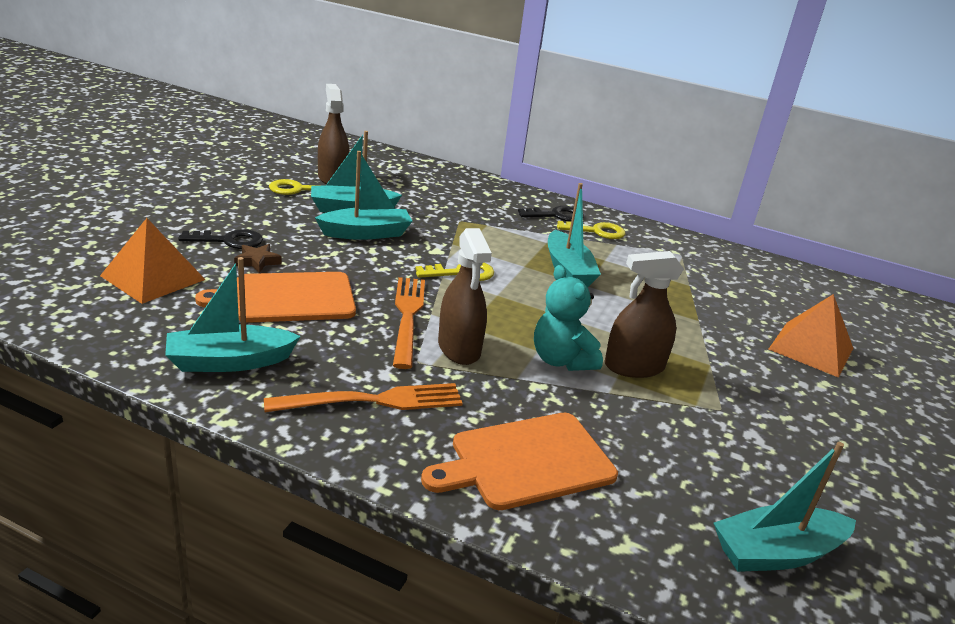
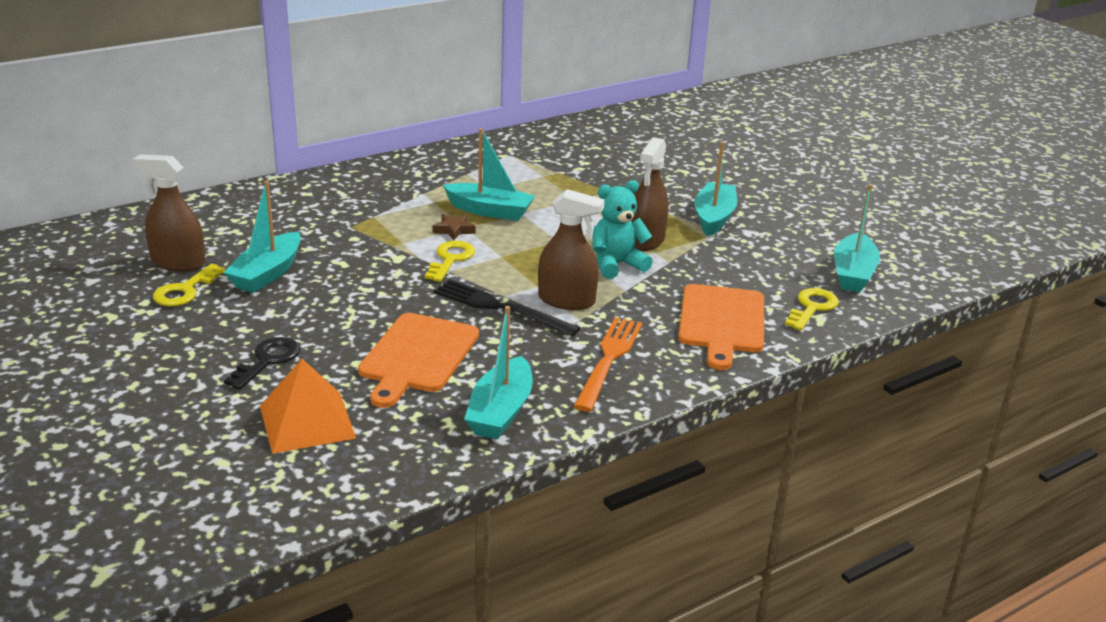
camera: 55 degrees left, 0 degrees up
brown star [234,244,282,273] -> brown star moved to [433,214,475,240]
turquoise boat [315,151,412,240] -> turquoise boat moved to [694,142,737,236]
orange fork [393,277,425,369] -> black fork [433,279,580,337]
black key [518,206,584,222] -> none
turquoise teddy bear [534,265,603,371] -> turquoise teddy bear turned 150 degrees clockwise [593,180,653,279]
yellow key [557,221,626,239] -> yellow key moved to [785,288,839,330]
orange pyramid [769,294,853,378] -> none

